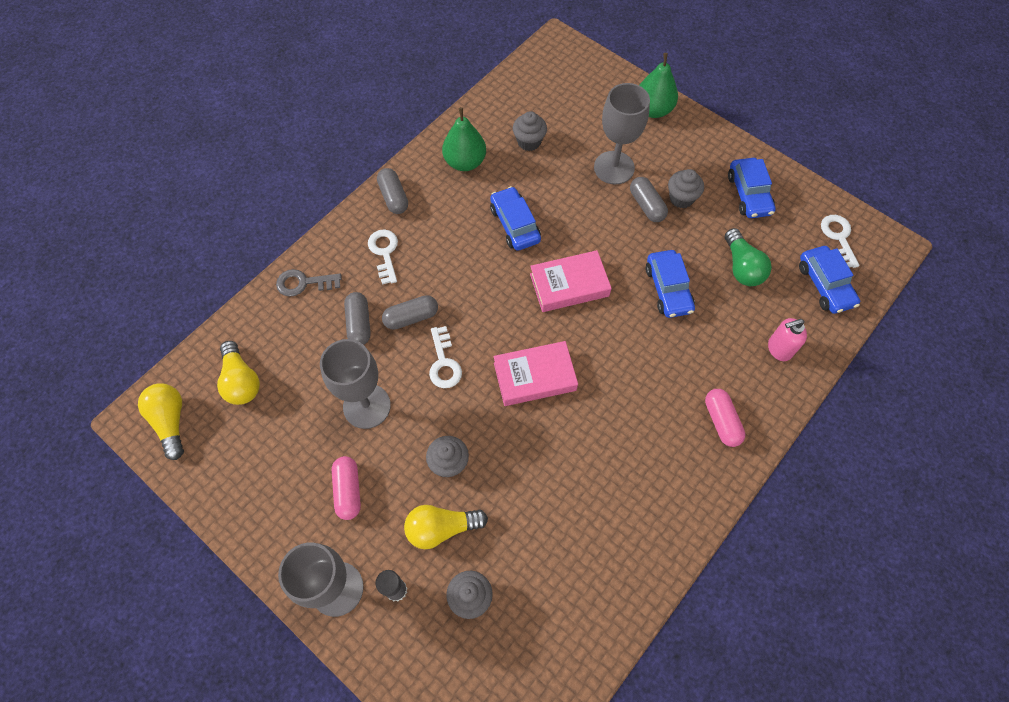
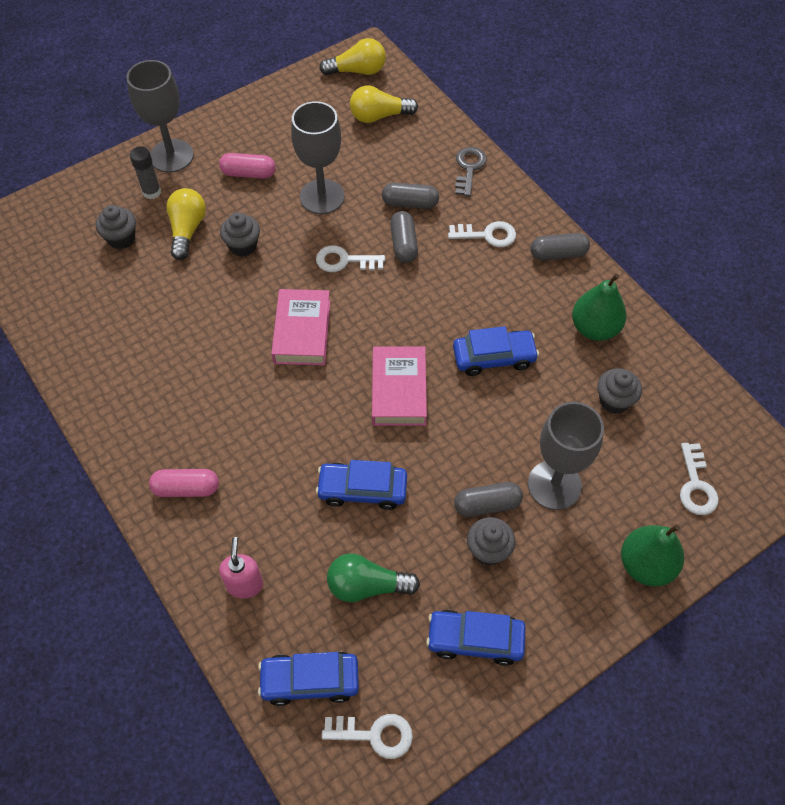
camera: 105 degrees right, 5 degrees down
none -> white key [680,443,719,515]

